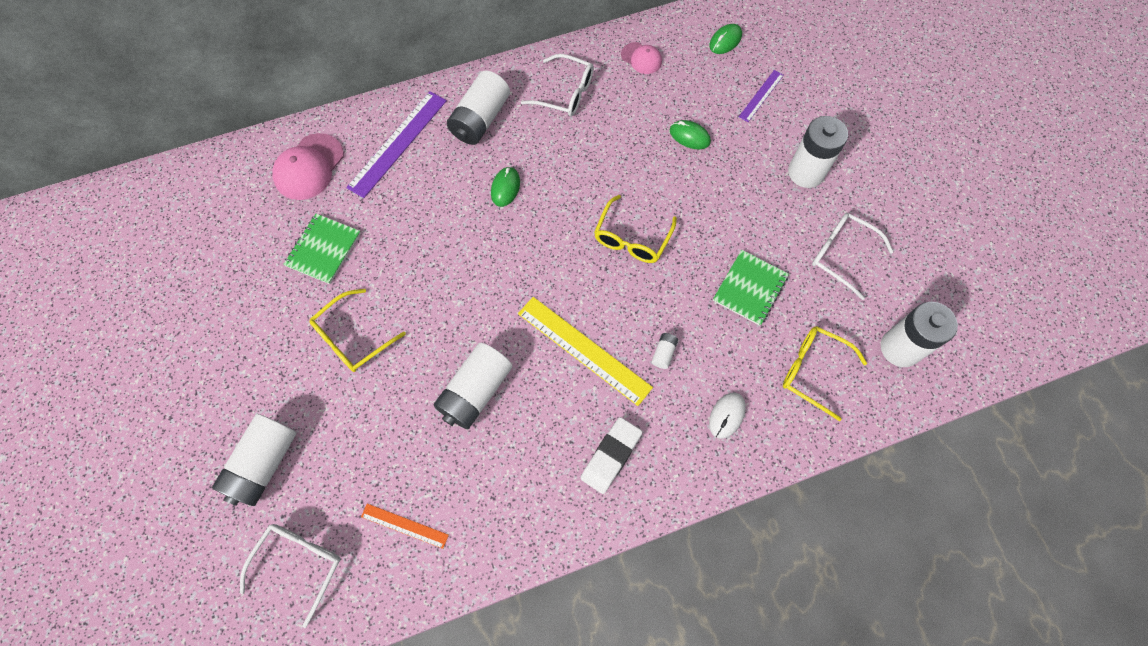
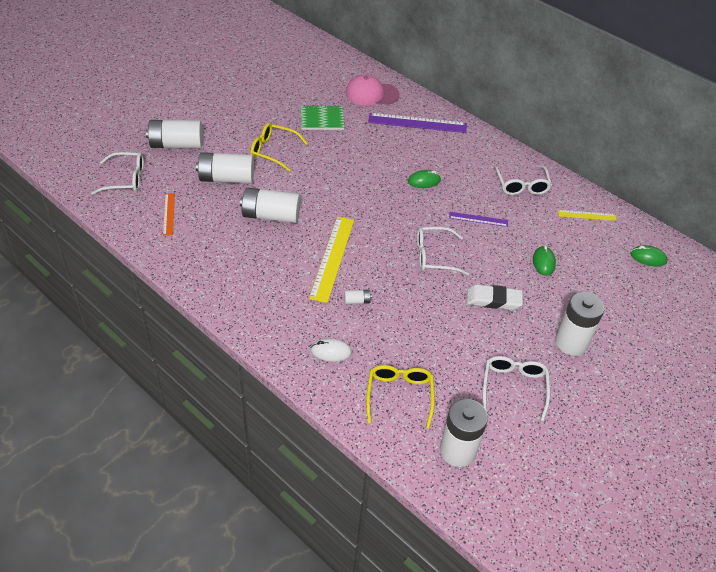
camera: 60 degrees right, 20 degrees down
white battery [447,71,510,145] -> white battery moved to [196,152,254,183]
white eraser [581,417,642,494] -> white eraser moved to [467,284,523,310]
yellow glasses [594,195,677,263] -> white glasses [417,227,469,275]
pink cap [621,42,662,74] -> yellow ruler [558,210,617,221]
green notebook [713,250,789,326] -> none
purple ruler [739,70,784,122] -> purple ruler moved to [449,212,508,227]

